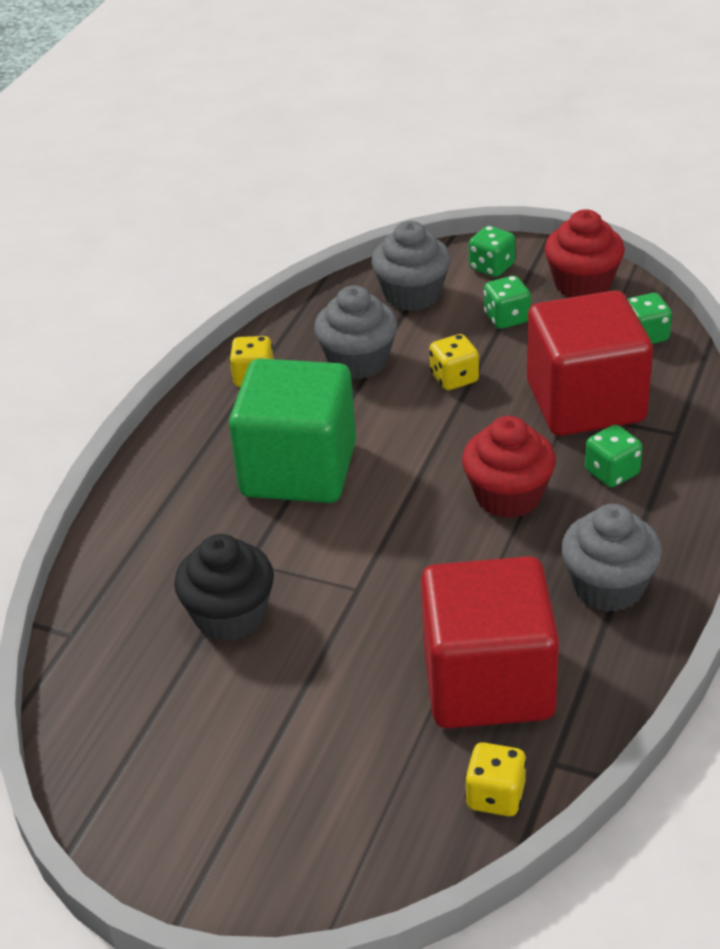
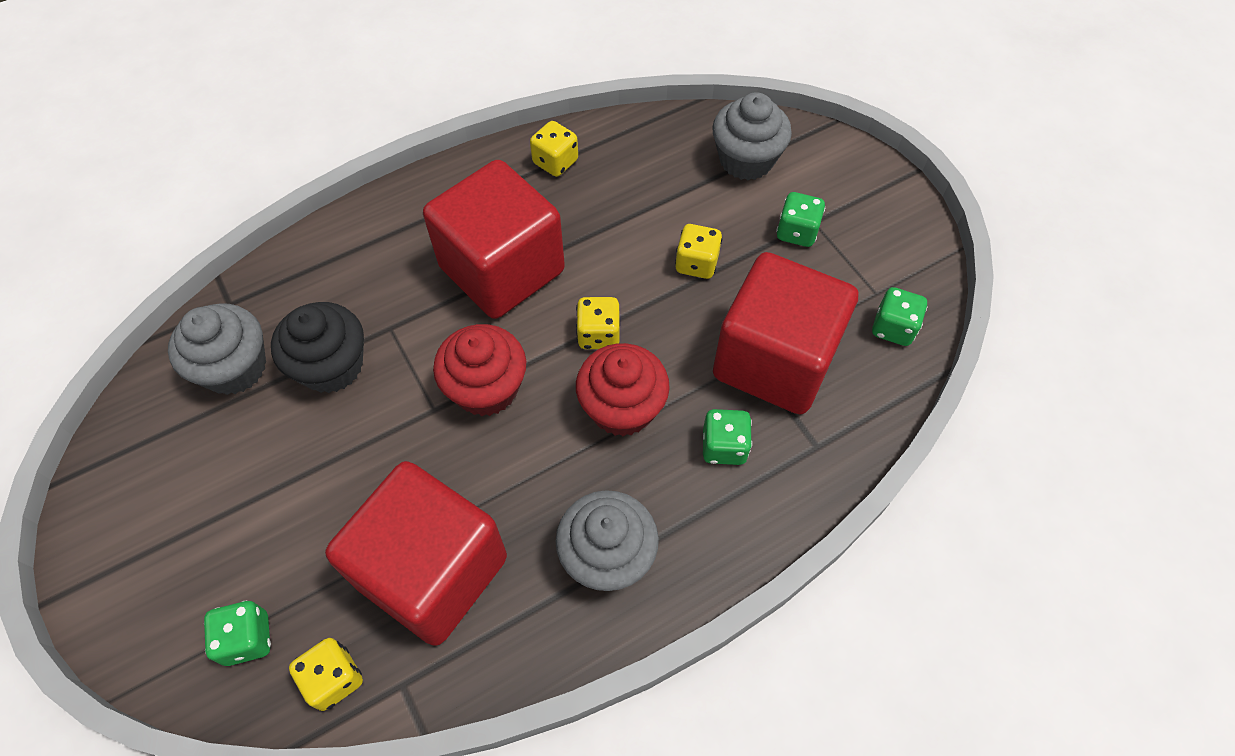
camera: 35 degrees right, 20 degrees up
green cube [229,359,356,503] -> red cube [423,160,565,319]
grey cupcake [314,285,397,379] -> grey cupcake moved to [168,303,266,395]
green dice [469,226,515,277] -> green dice moved to [204,601,271,666]
red cupcake [544,209,625,297] -> red cupcake moved to [433,324,526,416]
none -> yellow dice [576,297,620,349]

